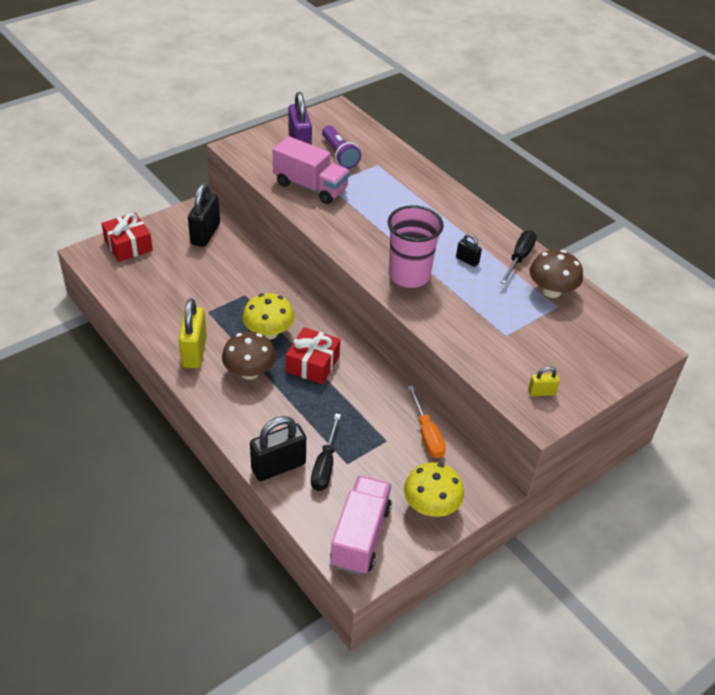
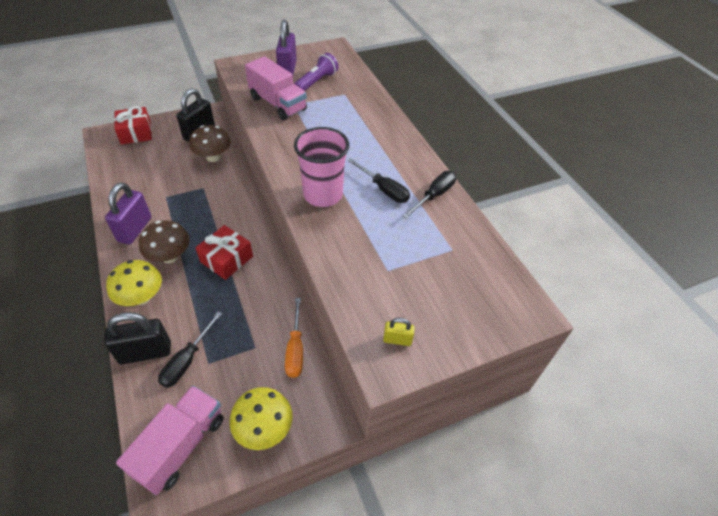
camera: 15 degrees right, 5 degrees up
yellow padlock [178,298,207,368] -> purple padlock [105,182,152,245]
yellow mushroom [243,293,294,340] -> yellow mushroom moved to [106,260,162,306]
purple flashlight [322,125,361,169] -> purple flashlight turned 135 degrees counterclockwise [294,53,338,91]
black padlock [456,234,482,267] -> black screwdriver [347,158,410,203]
brown mushroom [529,250,583,298] -> brown mushroom moved to [189,125,231,162]

